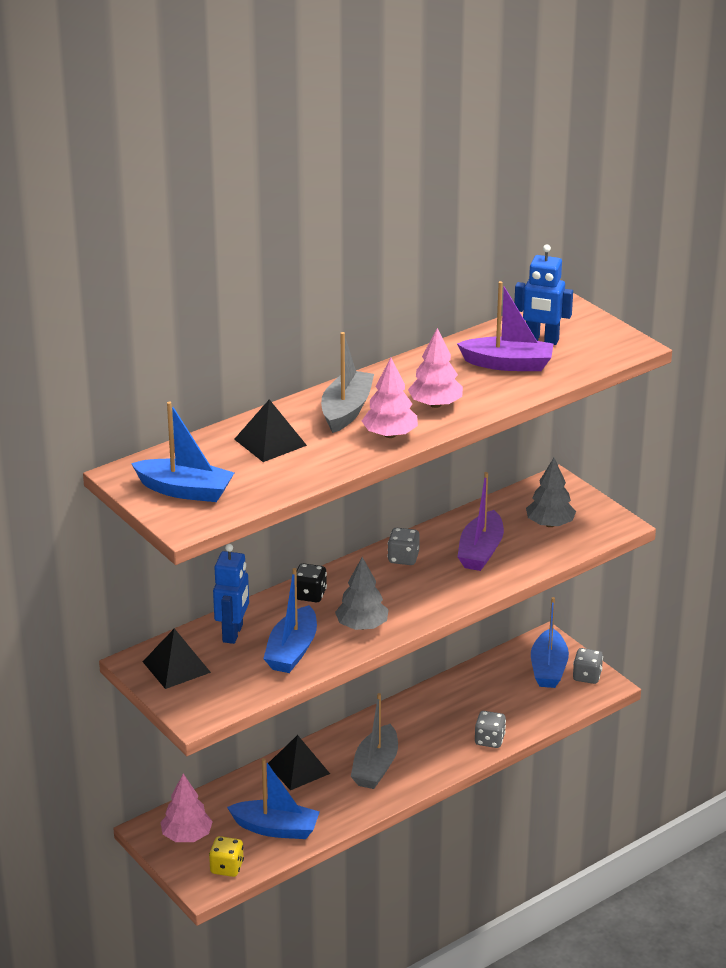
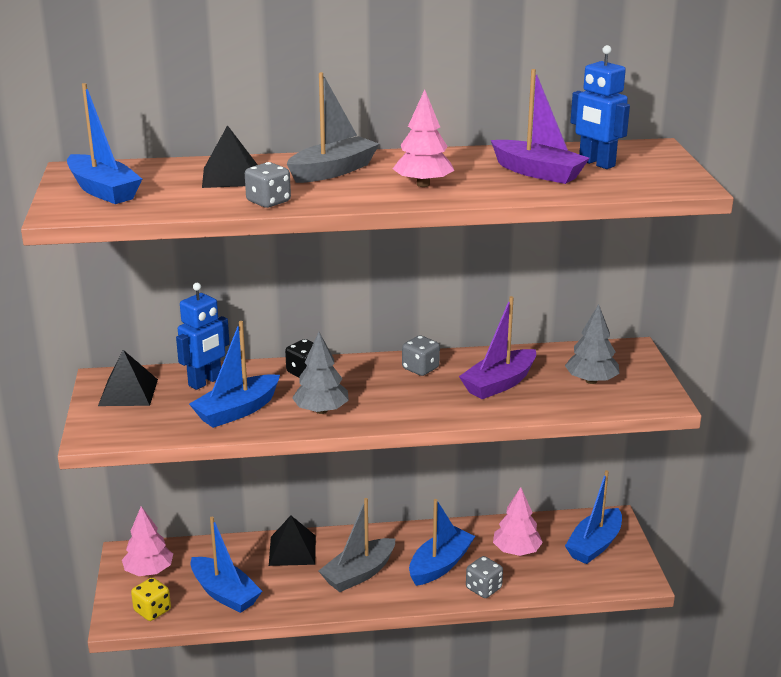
camera: 30 degrees right, 5 degrees down
pink tree [362,357,418,438] -> pink tree moved to [493,487,543,556]
grey dice [573,648,603,684] -> grey dice moved to [245,162,291,208]
none -> blue boat [409,499,475,586]

